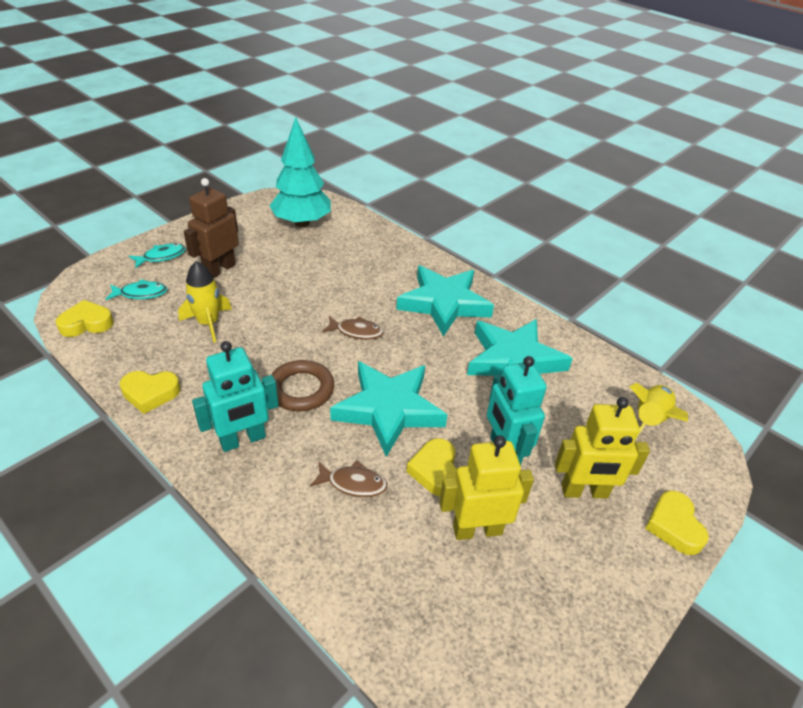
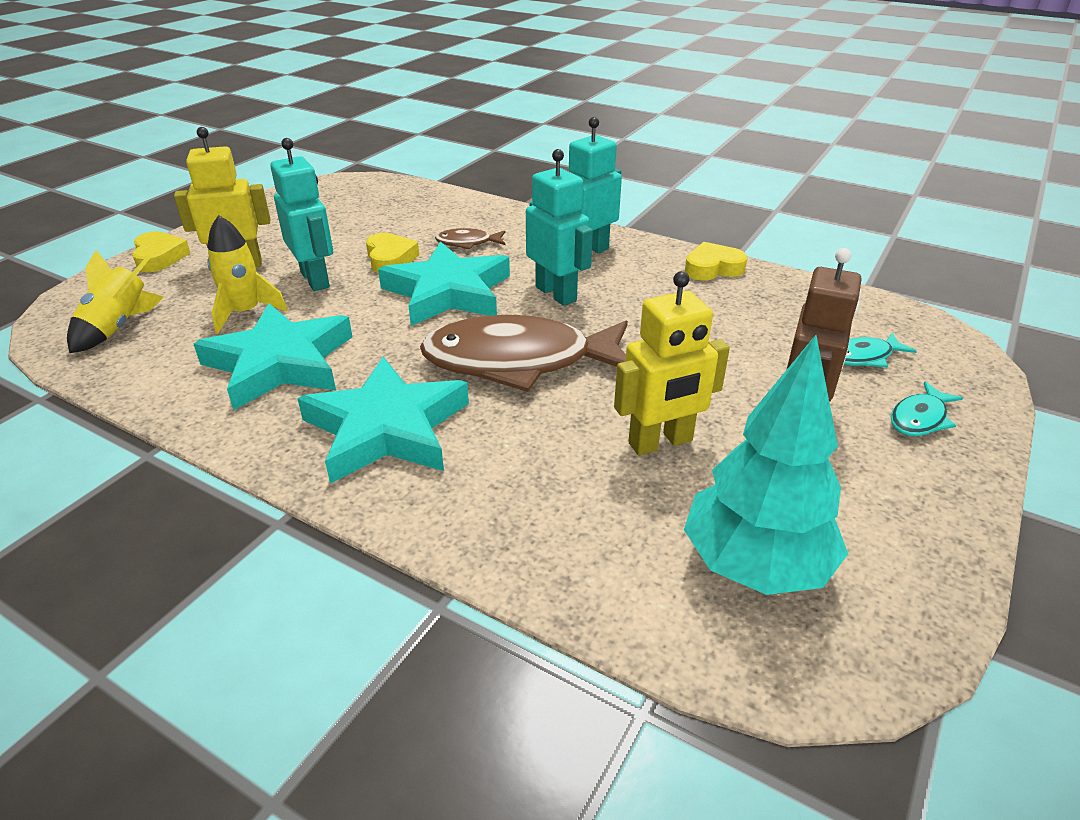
camera: 170 degrees right, 5 degrees down
yellow heart [55,300,114,337] -> none
yellow rocket [178,261,232,343] -> yellow rocket moved to [207,215,288,333]
brown ring [271,360,334,411] -> turquoise robot [526,149,593,306]
brown fish [322,316,384,340] -> brown fish [420,315,628,392], size x2.36
yellow robot [439,436,534,540] -> yellow robot moved to [614,271,730,456]

